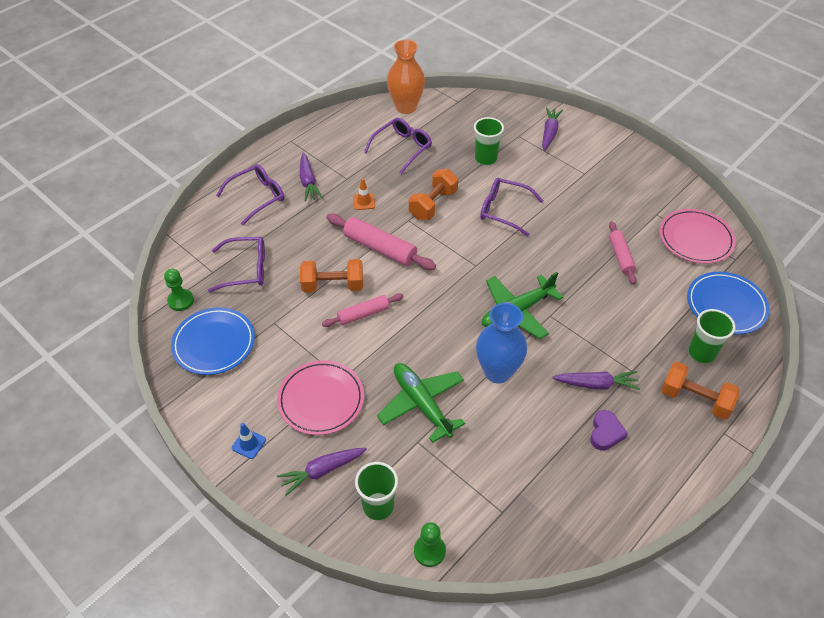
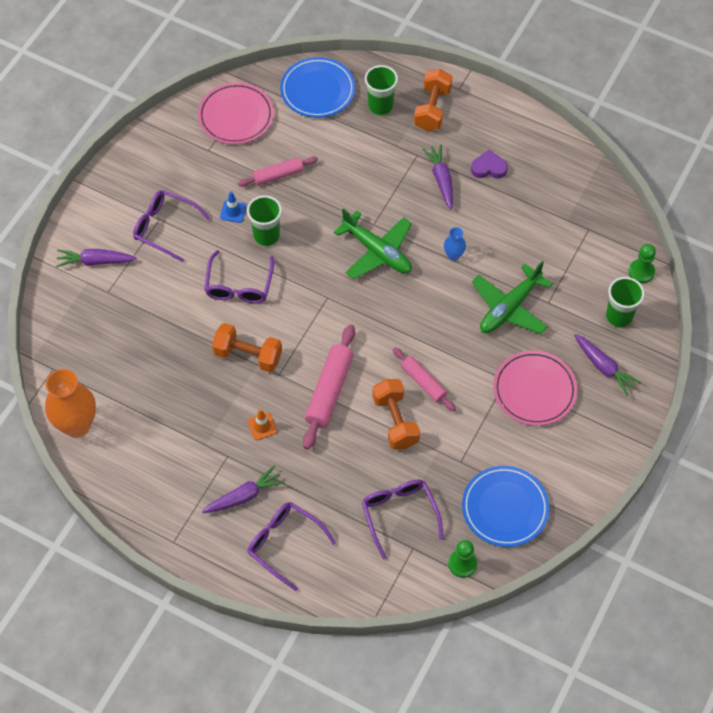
camera: 105 degrees left, 10 degrees up
blue traffic cone [232,423,266,459] -> blue traffic cone moved to [220,191,247,223]
purple glasses [364,118,432,174] -> purple glasses moved to [133,190,210,262]
green cup [474,117,504,165] -> green cup moved to [247,195,282,246]
blue vase [476,303,527,383] -> blue vase [444,227,466,261], size x0.48

